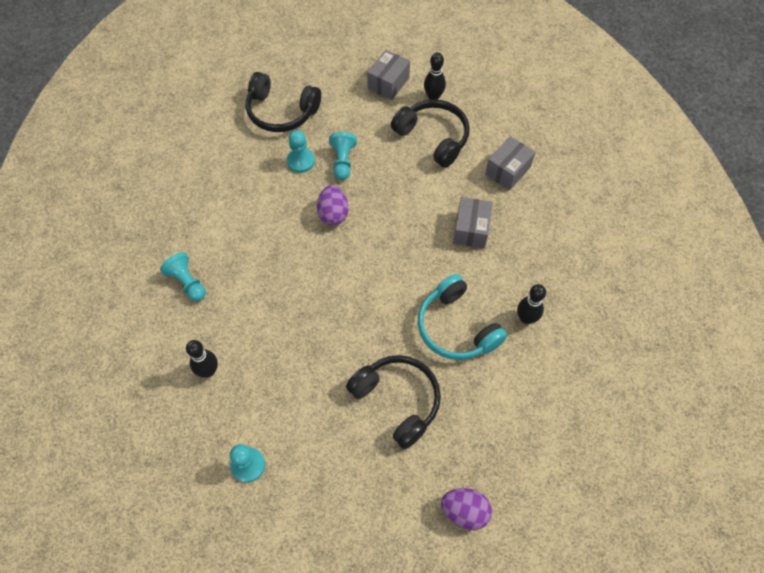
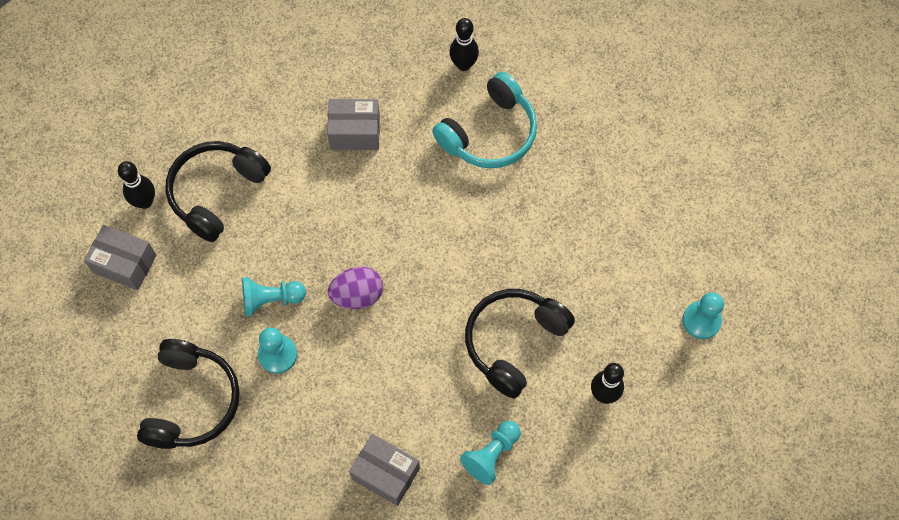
camera: 100 degrees left, 5 degrees up
black headphones [346,355,441,449] -> black headphones moved to [465,289,575,398]
purple egg [441,488,492,530] -> none
grey box [485,136,535,190] -> grey box moved to [349,434,420,506]

